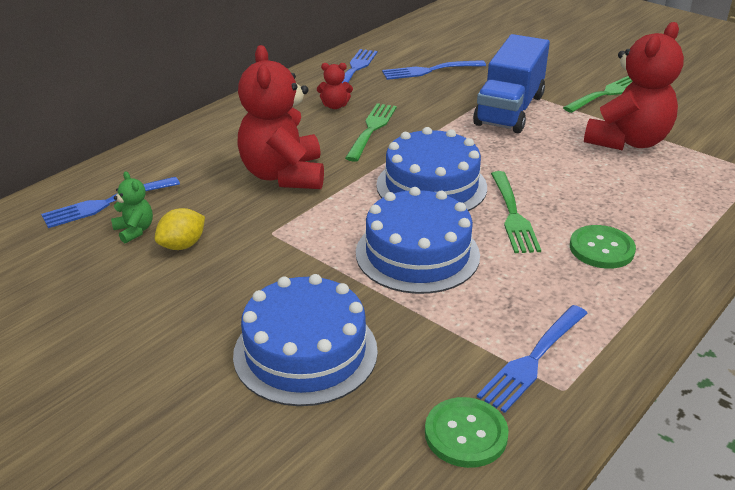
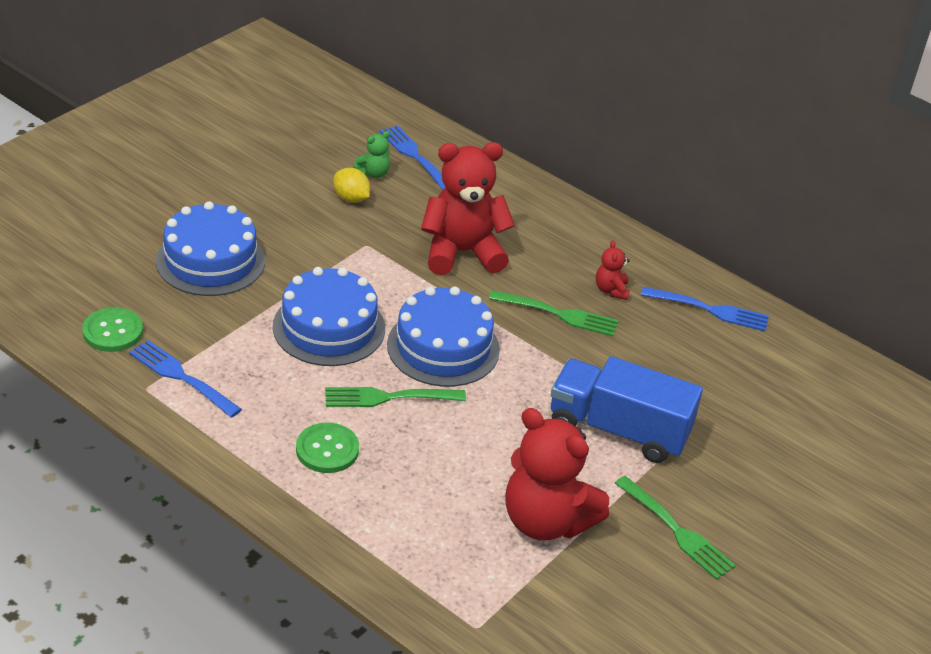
camera: 85 degrees right, 5 degrees up
blue fork [382,60,486,80] -> none

